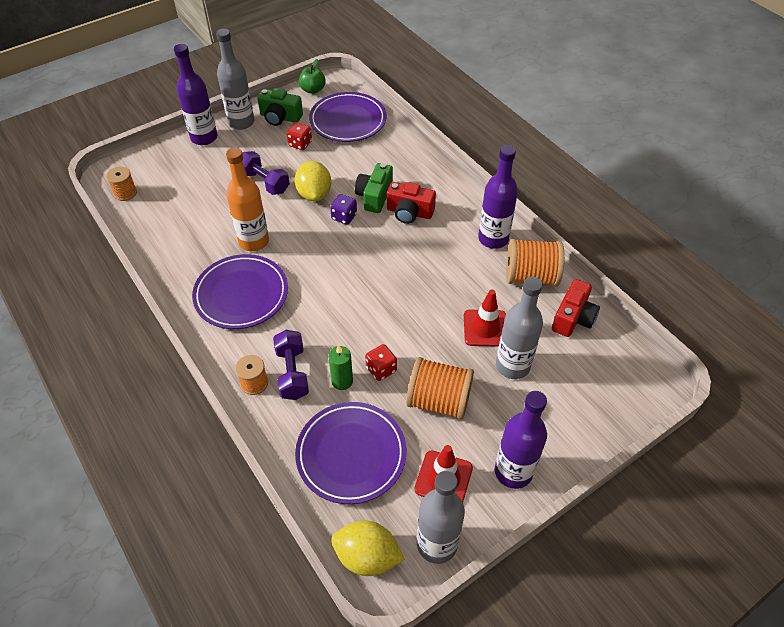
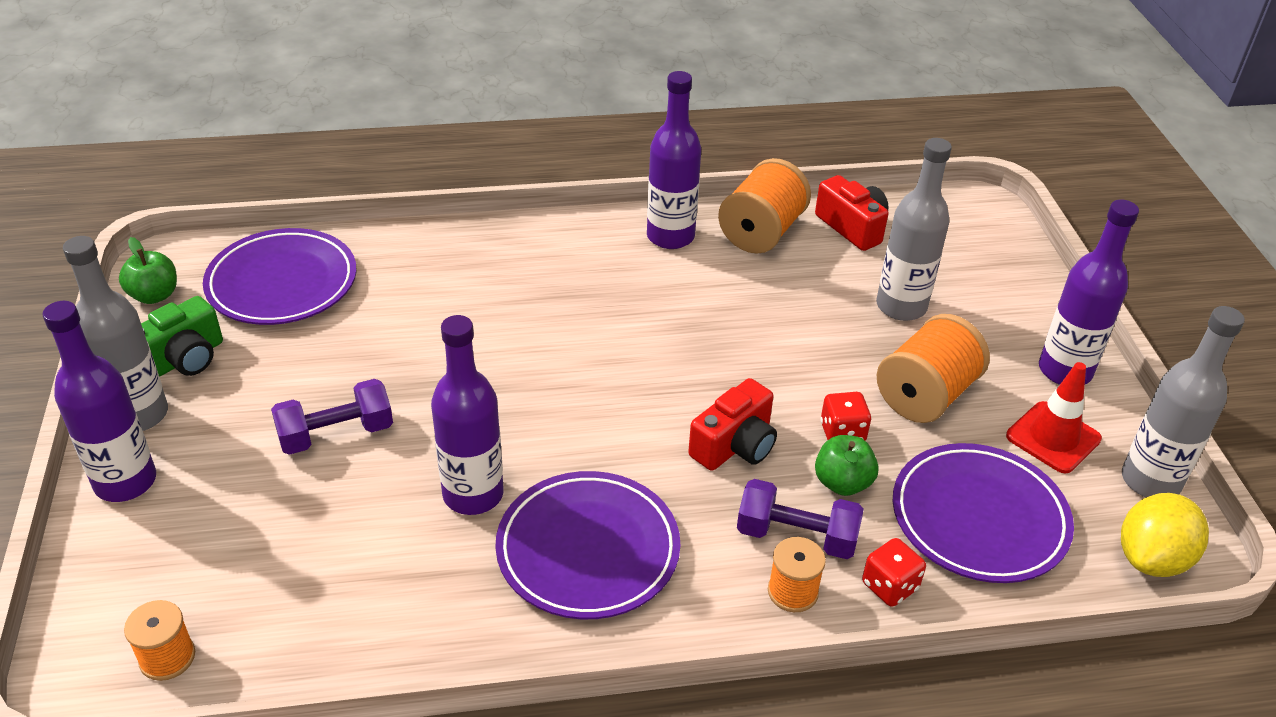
camera: 65 degrees left, 10 degrees down
orange bottle [226,148,269,251] -> purple bottle [431,315,503,515]
red dice [287,122,312,150] -> red dice moved to [862,538,926,607]
yellow lemon [295,161,331,201] -> none
green candle [328,345,353,390] -> green apple [815,435,879,496]
purple dice [330,194,357,225] -> none
green camera [355,163,393,213] -> none
red camera [387,182,436,224] -> red camera moved to [688,378,777,471]
red traffic cone [464,290,506,347] -> none

